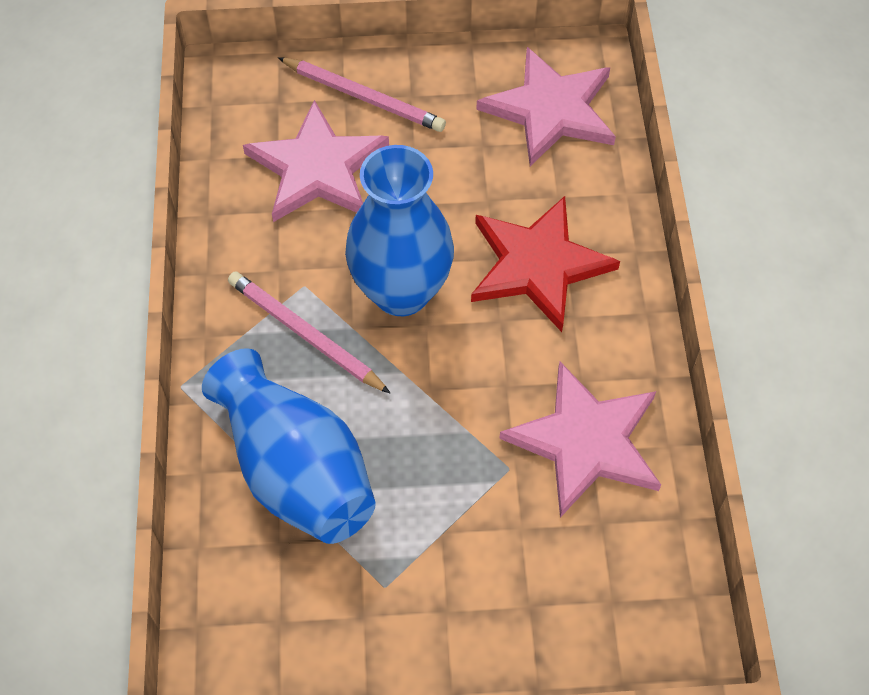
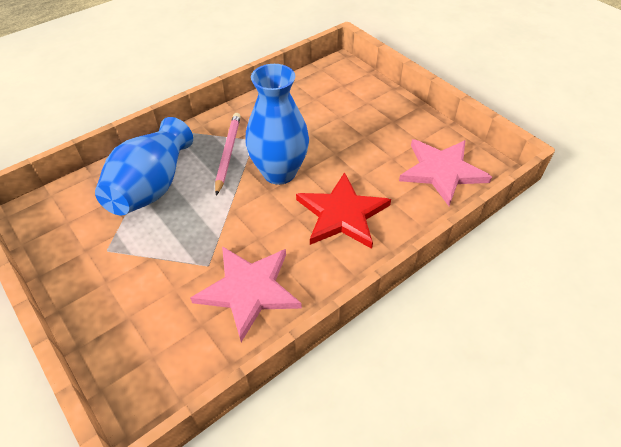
camera: 55 degrees right, 10 degrees down
pink star [243,100,389,222] -> none
pink pencil [278,57,446,132] -> none

